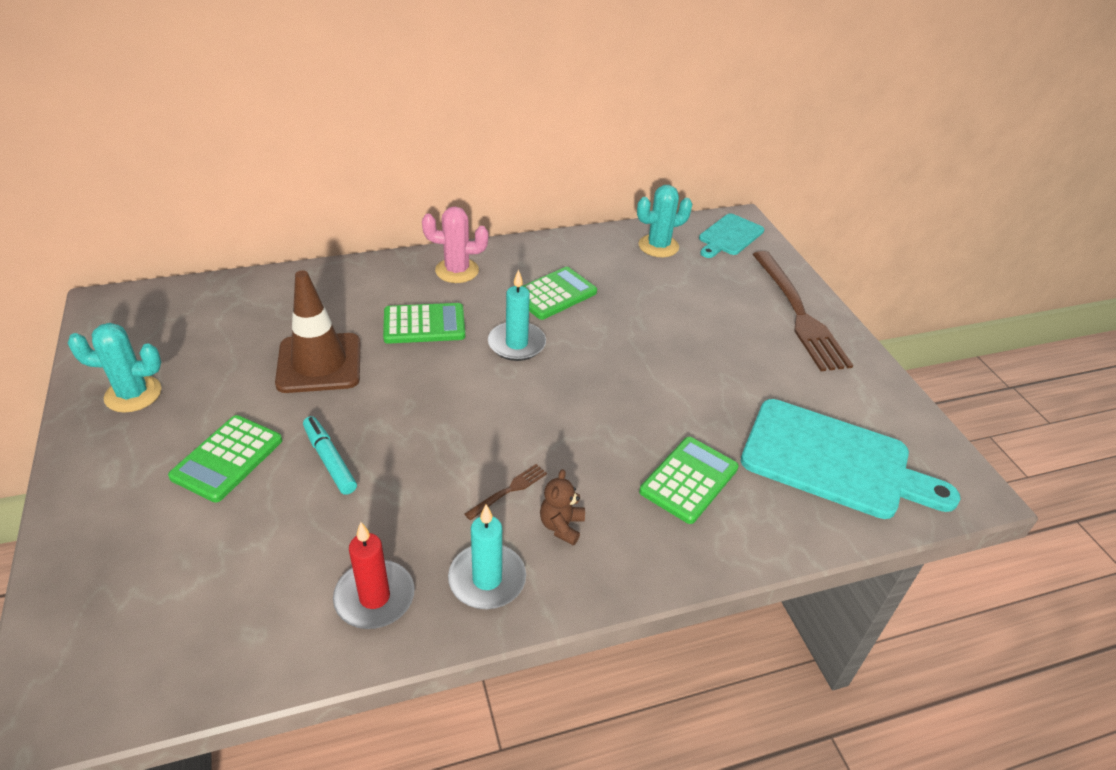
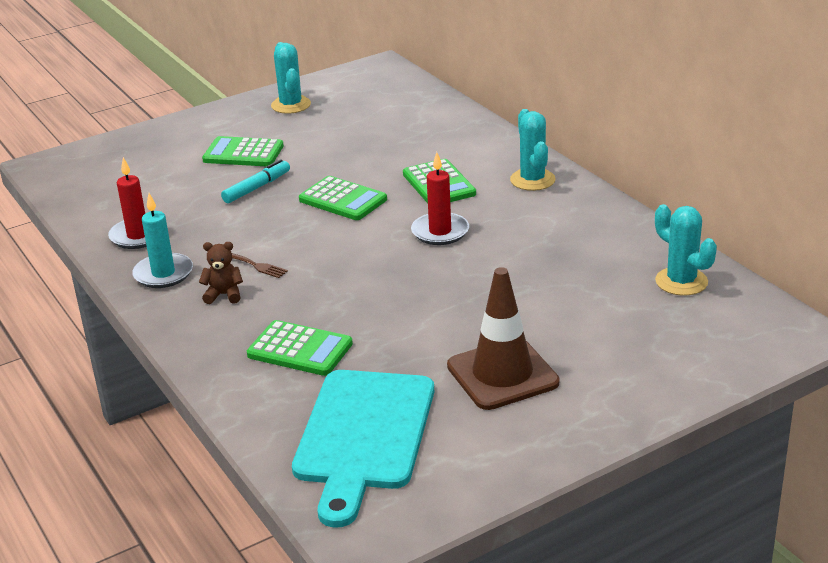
camera: 80 degrees right, 10 degrees down
brown traffic cone [275,270,360,393] -> brown traffic cone moved to [447,267,559,410]
pink cactus [422,206,488,283] -> turquoise cactus [510,109,556,191]
turquoise candle [488,269,546,361] -> red candle [411,152,469,245]
green calculator [523,267,597,320] -> green calculator moved to [299,176,387,220]
turquoise cutting board [699,213,764,258] -> none
brown fork [753,251,853,371] -> none

